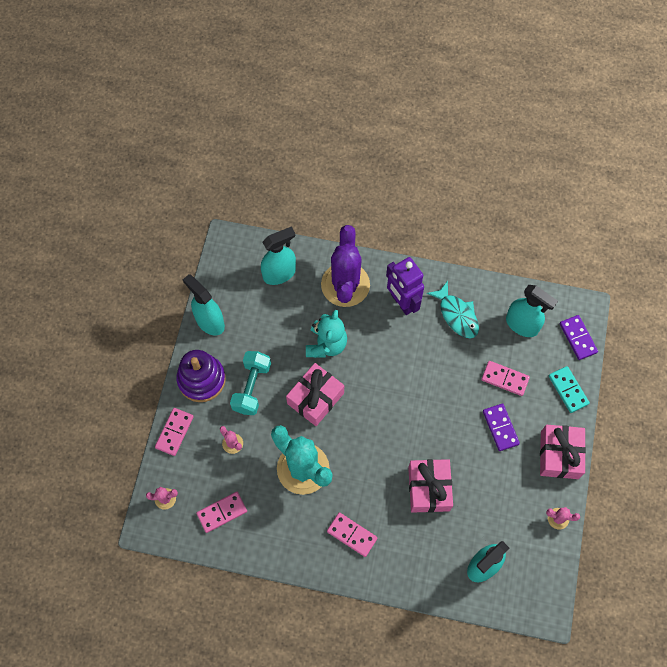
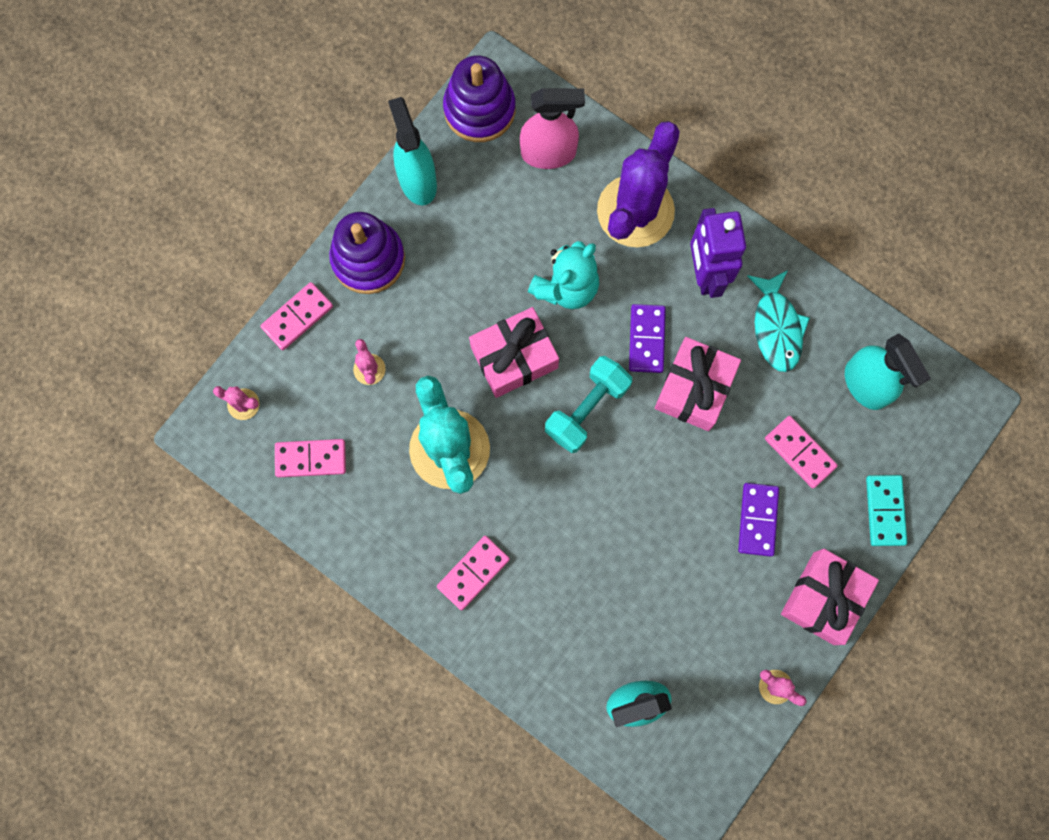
camera: 25 degrees right, 10 degrees up
turquoise dumbbell [230,351,271,415] -> turquoise dumbbell moved to [545,356,632,453]
turquoise spray bottle [261,226,296,285] -> pink spray bottle [520,88,585,169]
pink domino [327,512,377,557] -> pink domino turned 75 degrees clockwise [437,536,510,610]
pink gift [408,459,453,513] -> pink gift moved to [655,337,741,431]
purple domino [560,315,598,360] -> purple domino moved to [629,304,666,373]
none -> purple stacking toy [443,55,515,142]

